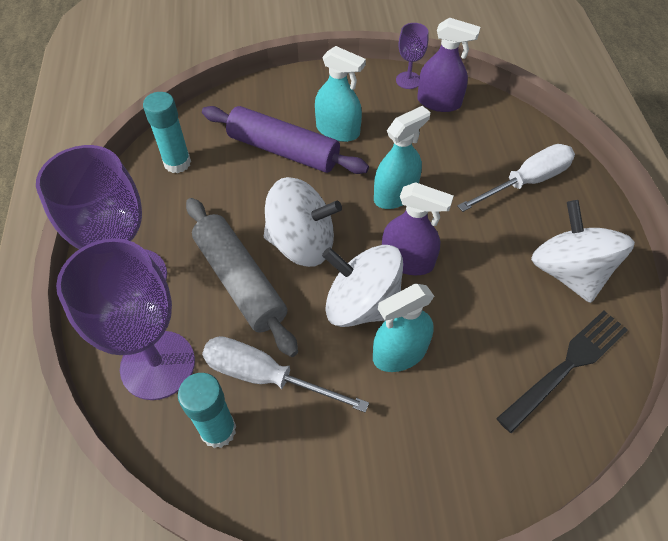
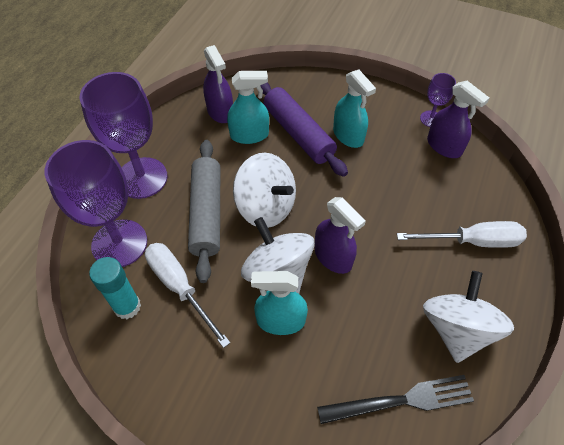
camera: 30 degrees right, 0 degrees up
turquoise glue stick [143,92,191,173] -> purple spray bottle [203,45,233,123]
turquoise spray bottle [374,106,430,209] -> turquoise spray bottle moved to [227,71,269,144]

